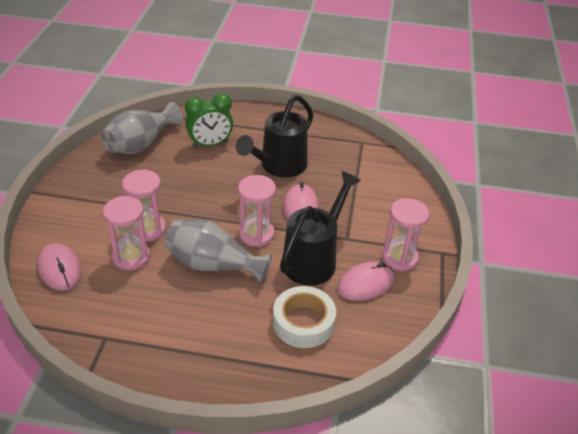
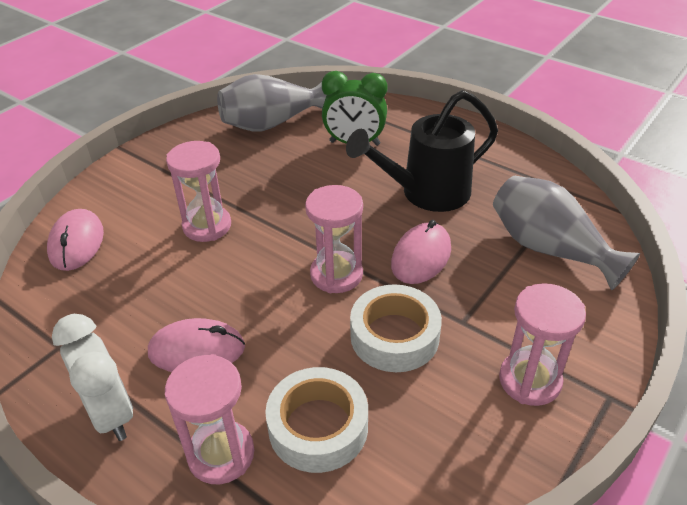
camera: 30 degrees right, 0 degrees up
pink hourglass [103,196,150,270] -> pink hourglass moved to [165,354,254,484]
grey vase [164,219,272,284] -> grey vase moved to [493,176,640,290]
black watering can [280,171,361,286] -> white tape [350,284,442,372]
pink mouse [337,262,394,301] -> pink mouse moved to [148,318,245,372]
none -> white clock [52,314,133,441]

